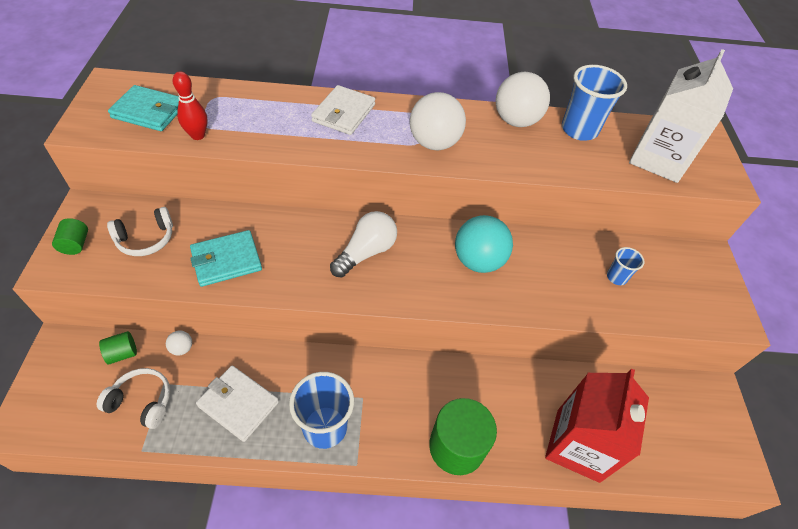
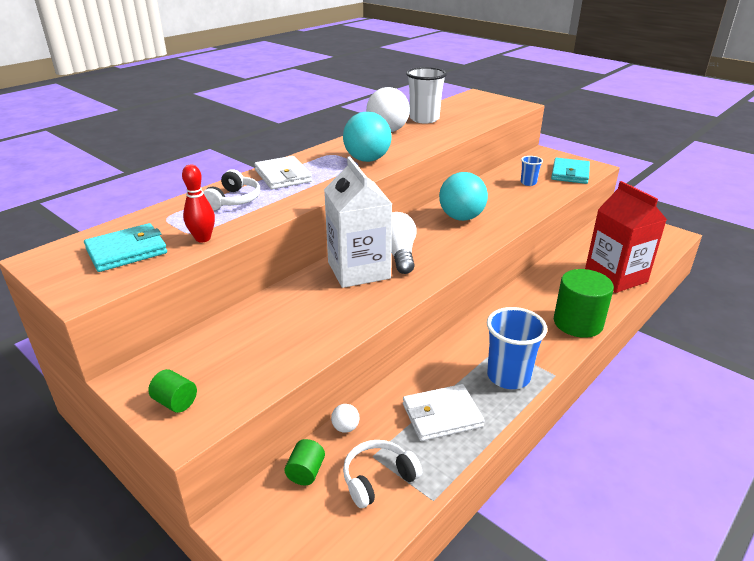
camera: 45 degrees left, 20 degrees down
white headphones [107,207,173,256] -> white headphones moved to [203,169,260,210]
turquoise wallet [190,230,262,287] -> turquoise wallet moved to [551,158,590,184]
white ball [410,92,466,150] -> turquoise ball [343,112,392,162]
blue cup [562,65,627,141] -> white cup [406,67,447,123]
white carton [629,49,733,183] -> white carton moved to [324,157,392,288]

